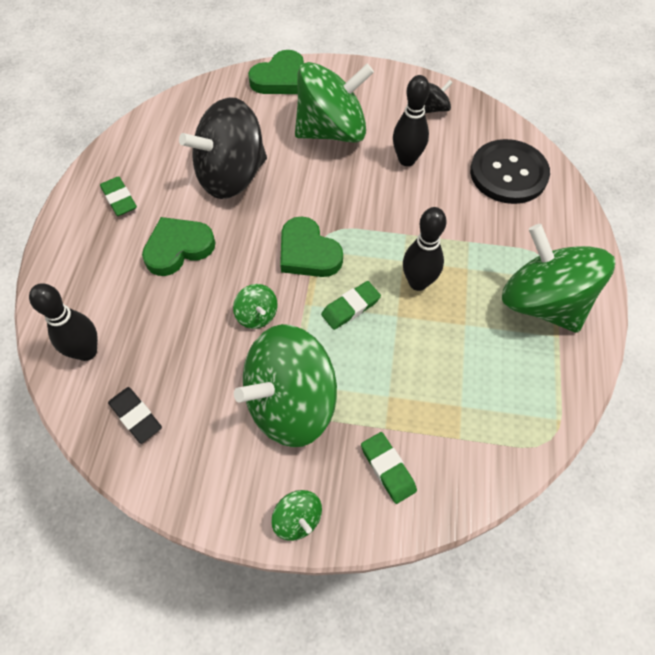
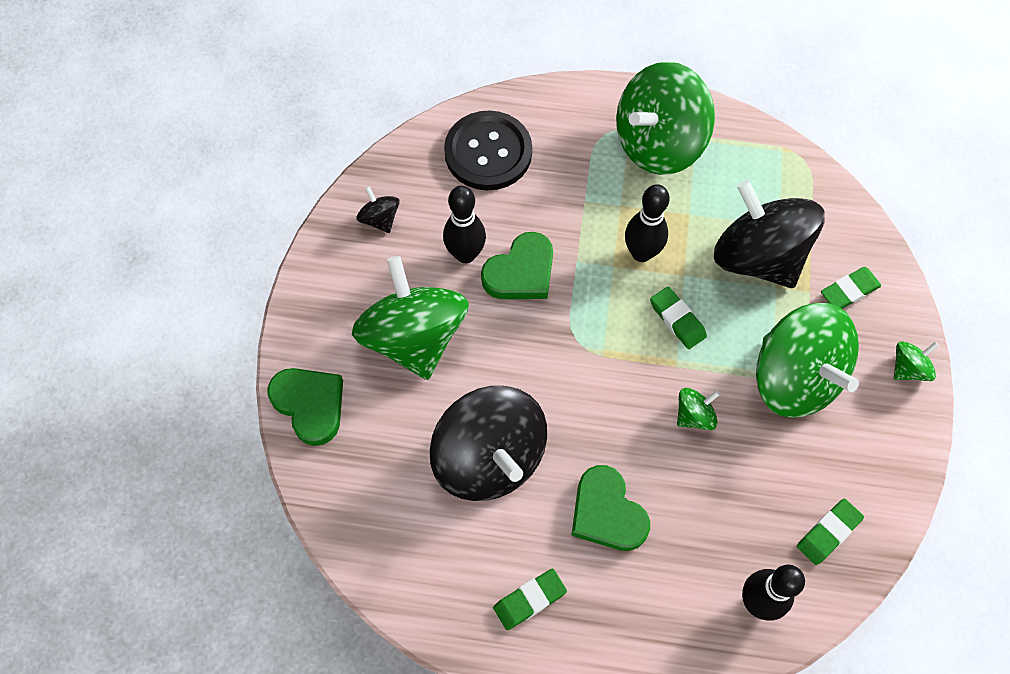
camera: 90 degrees left, 5 degrees up
black eraser [108,387,162,444] -> green eraser [797,499,864,565]
green heart [280,216,343,277] -> green heart moved to [481,232,553,299]
none -> black spinning top [714,180,825,288]

